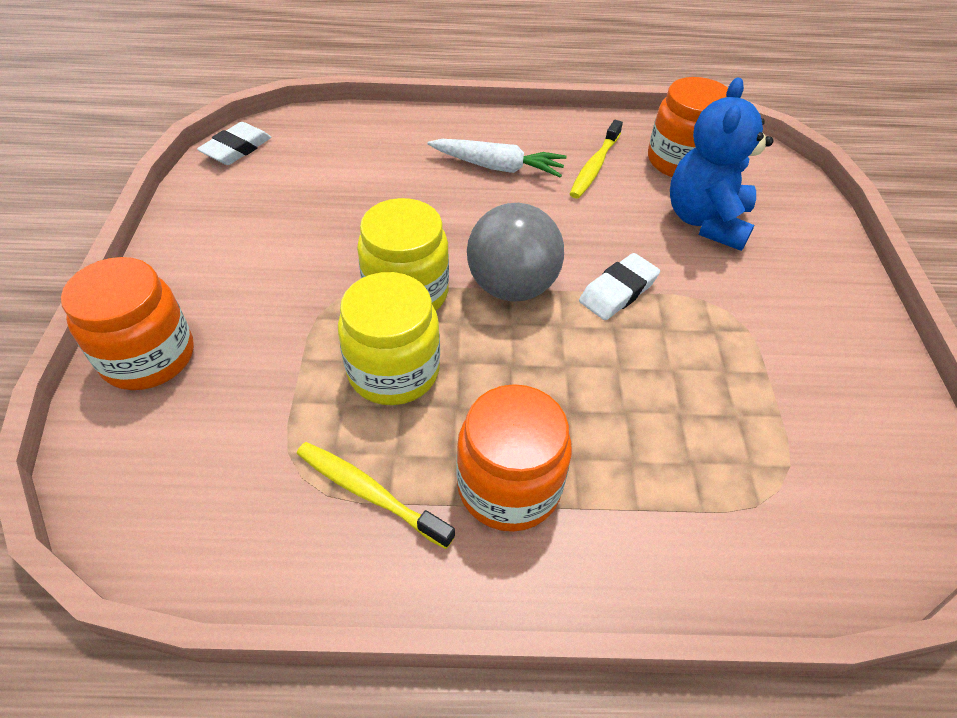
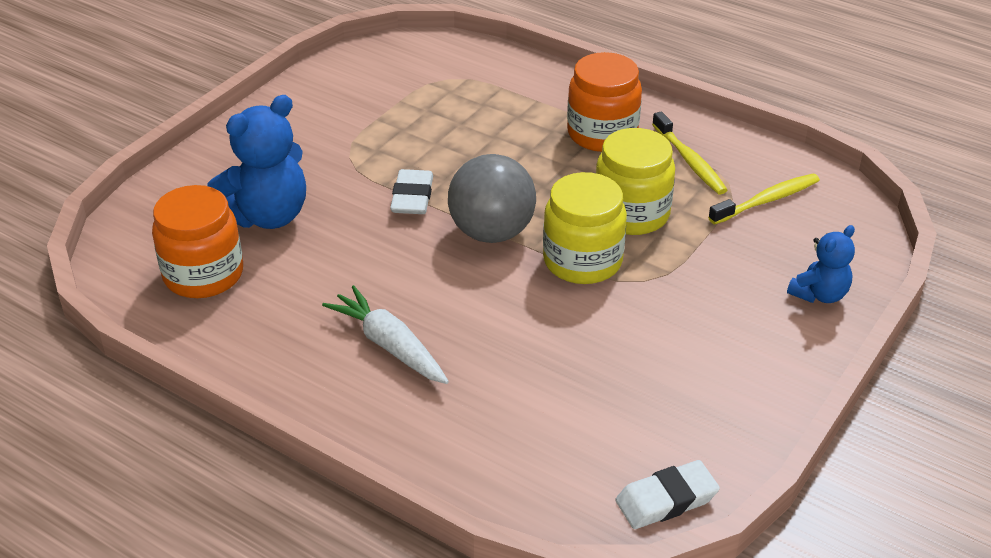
camera: 145 degrees left, 10 degrees down
orange jar [61,257,194,390] -> blue teddy bear [787,225,855,303]
yellow toothbrush [570,120,623,199] -> yellow toothbrush moved to [708,173,820,225]
white eraser [579,253,660,320] -> white eraser turned 75 degrees counterclockwise [390,169,433,214]

